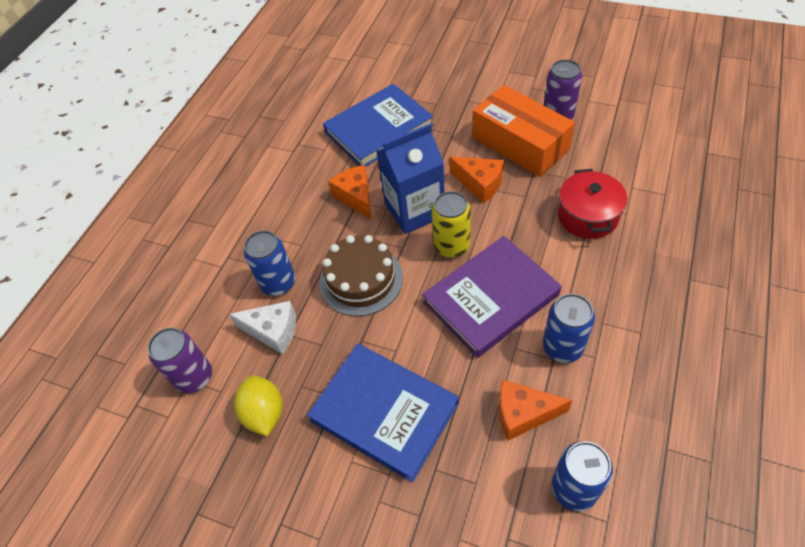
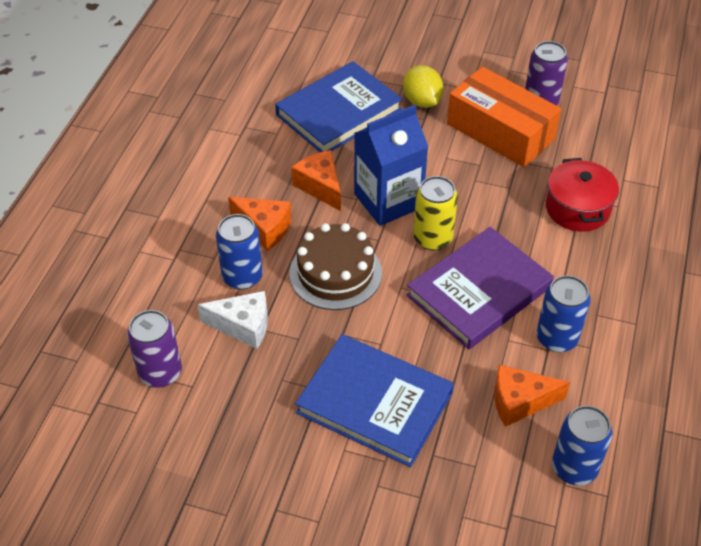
camera: 10 degrees left, 5 degrees down
yellow lemon [234,375,283,436] -> yellow lemon moved to [403,65,444,108]
orange cheese [449,157,504,203] -> orange cheese moved to [228,197,292,251]

